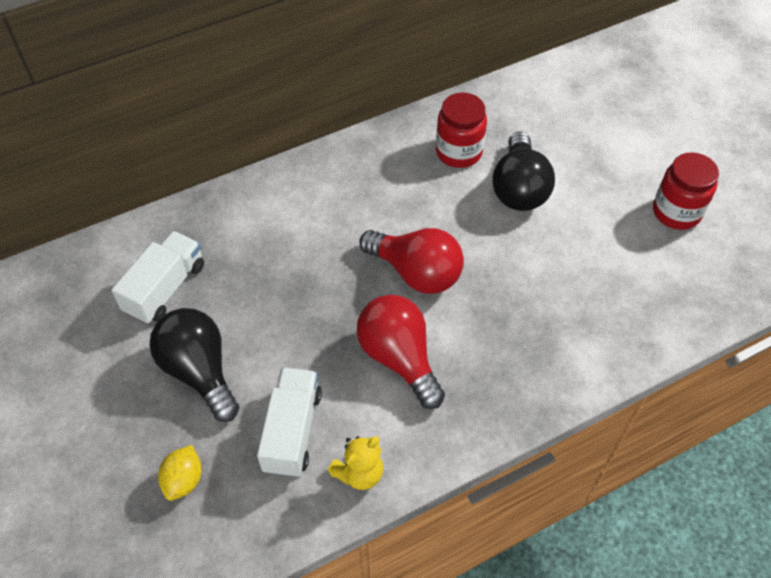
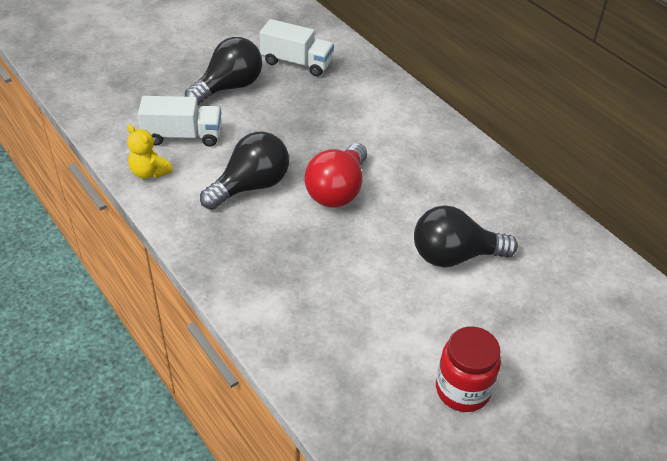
camera: 80 degrees right, 10 degrees down
yellow lemon [158,445,202,501] -> none
red light bulb [357,295,445,409] -> black light bulb [200,132,289,210]
red jar [436,93,487,168] -> none

